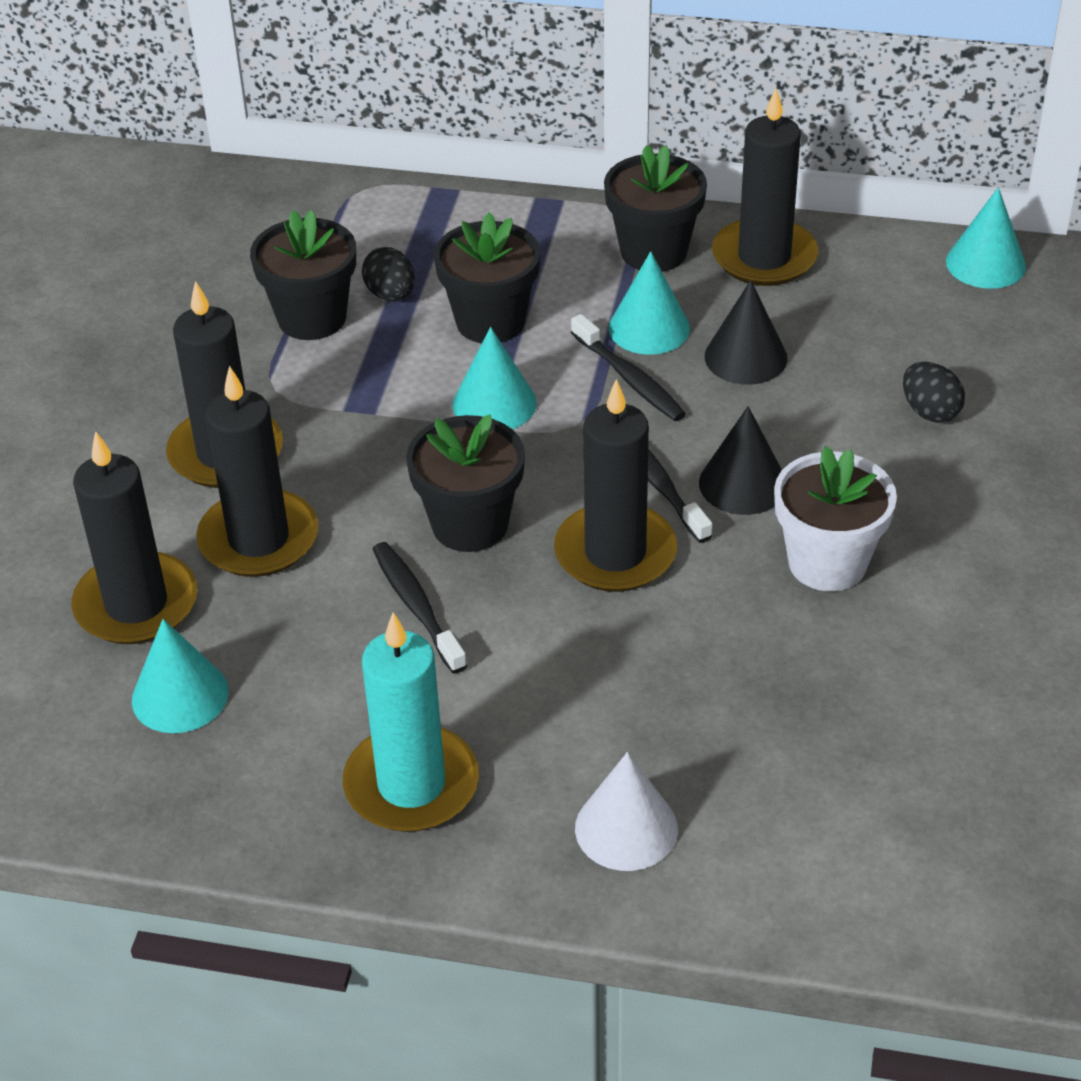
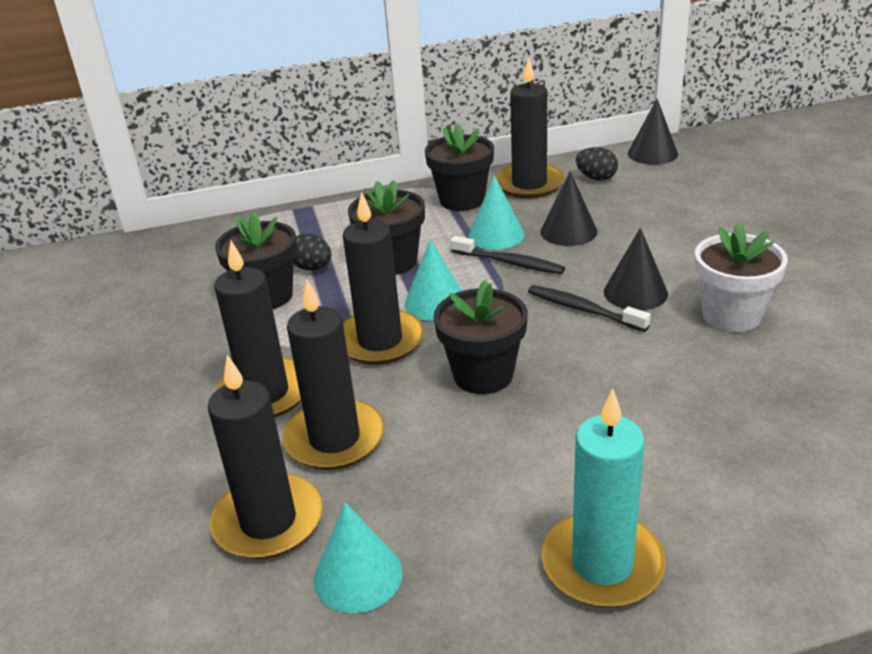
camera: 25 degrees left, 10 degrees down
black toothbrush [373,542,467,674] -> none
black candle [554,379,677,592] -> black candle moved to [343,192,424,365]
white cone [575,752,678,871] -> none
black egg [903,362,965,423] -> black egg moved to [576,147,618,181]
turquoise cone [946,187,1026,289] -> black cone [628,99,678,165]

